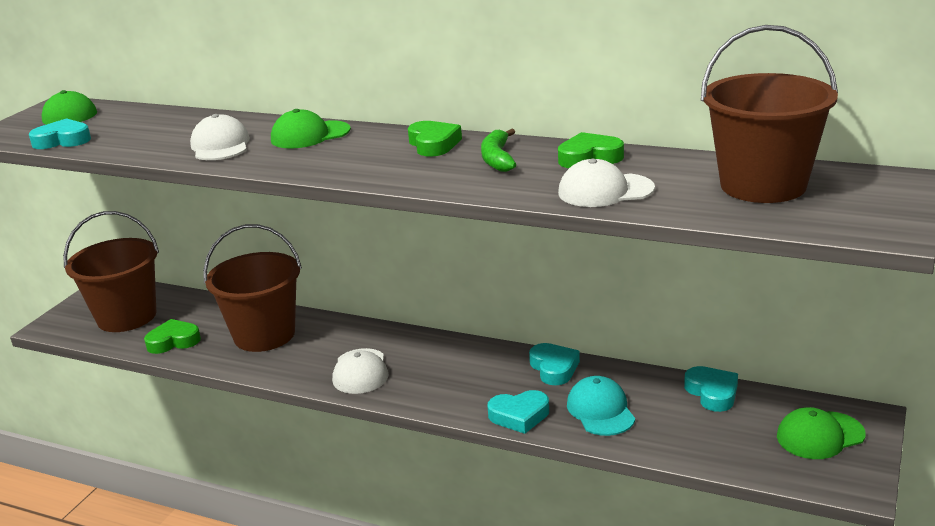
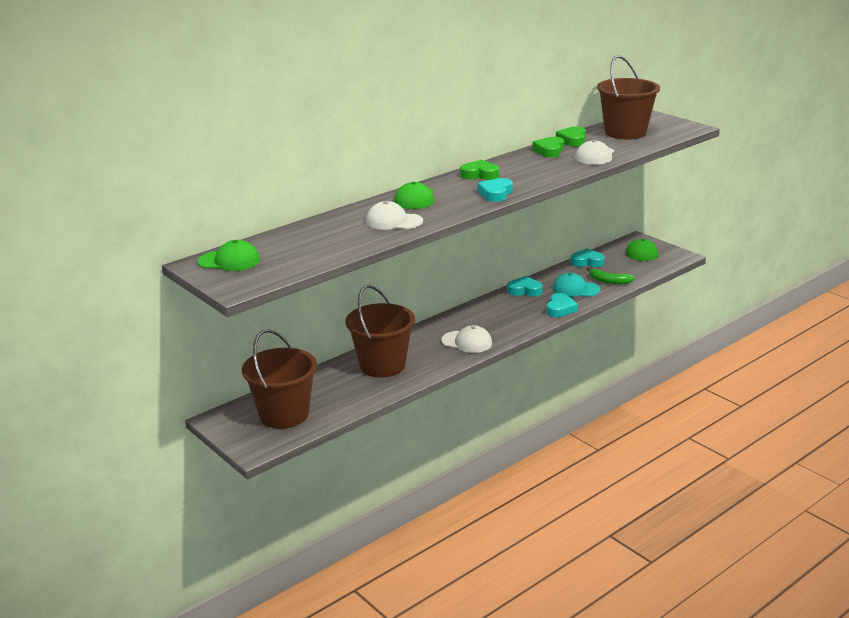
camera: 65 degrees left, 0 degrees up
turquoise heart [29,118,91,149] -> turquoise heart moved to [478,178,513,202]
green heart [144,319,201,354] -> green heart moved to [556,126,586,147]
green banana [481,129,516,172] -> green banana moved to [586,267,635,284]

